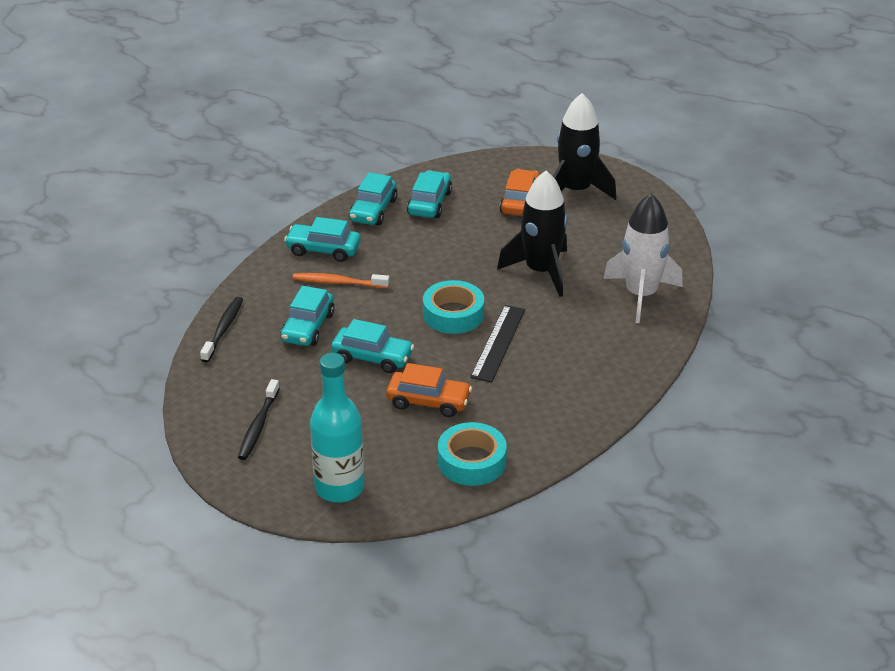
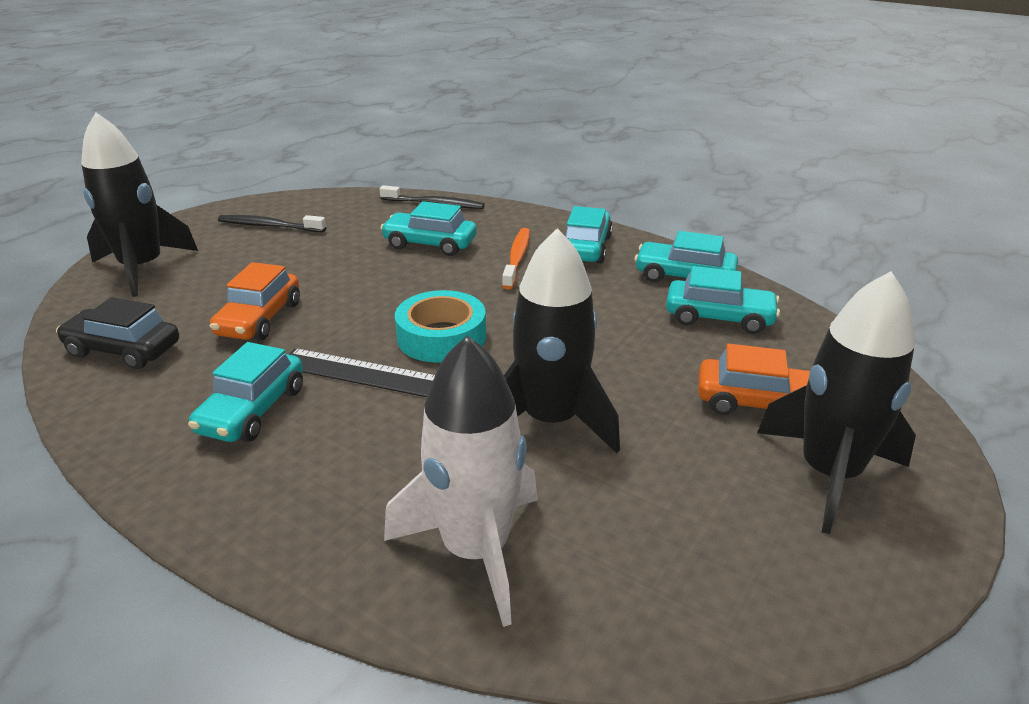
camera: 90 degrees right, 5 degrees down
turquoise bottle [310,353,364,502] -> black rocket [81,113,198,297]
turquoise car [331,319,414,373] -> turquoise car moved to [188,342,303,442]
turquoise tape [438,422,507,486] -> black car [56,297,179,369]

